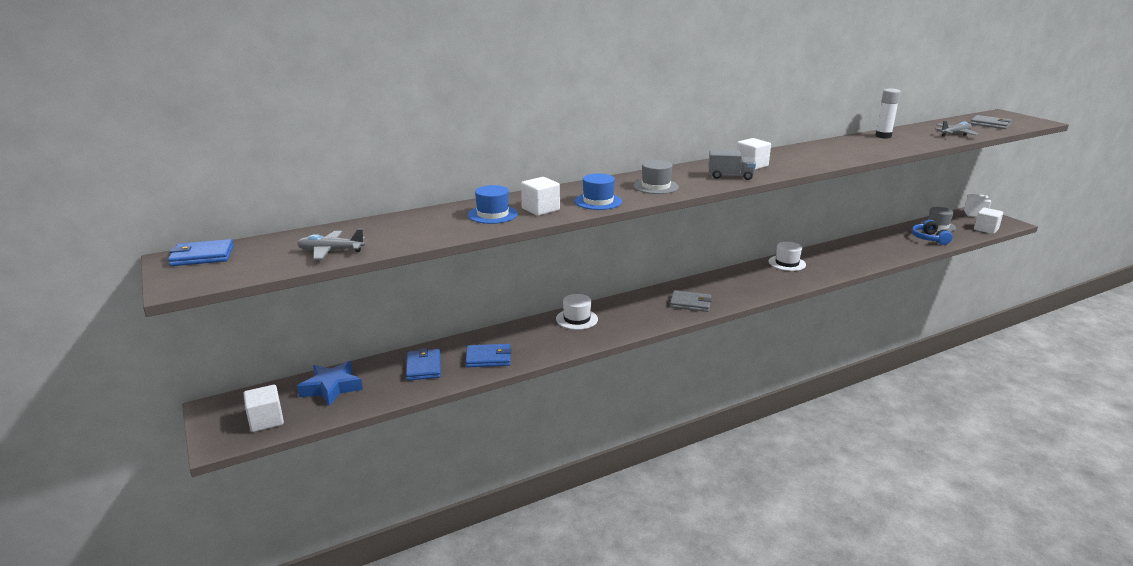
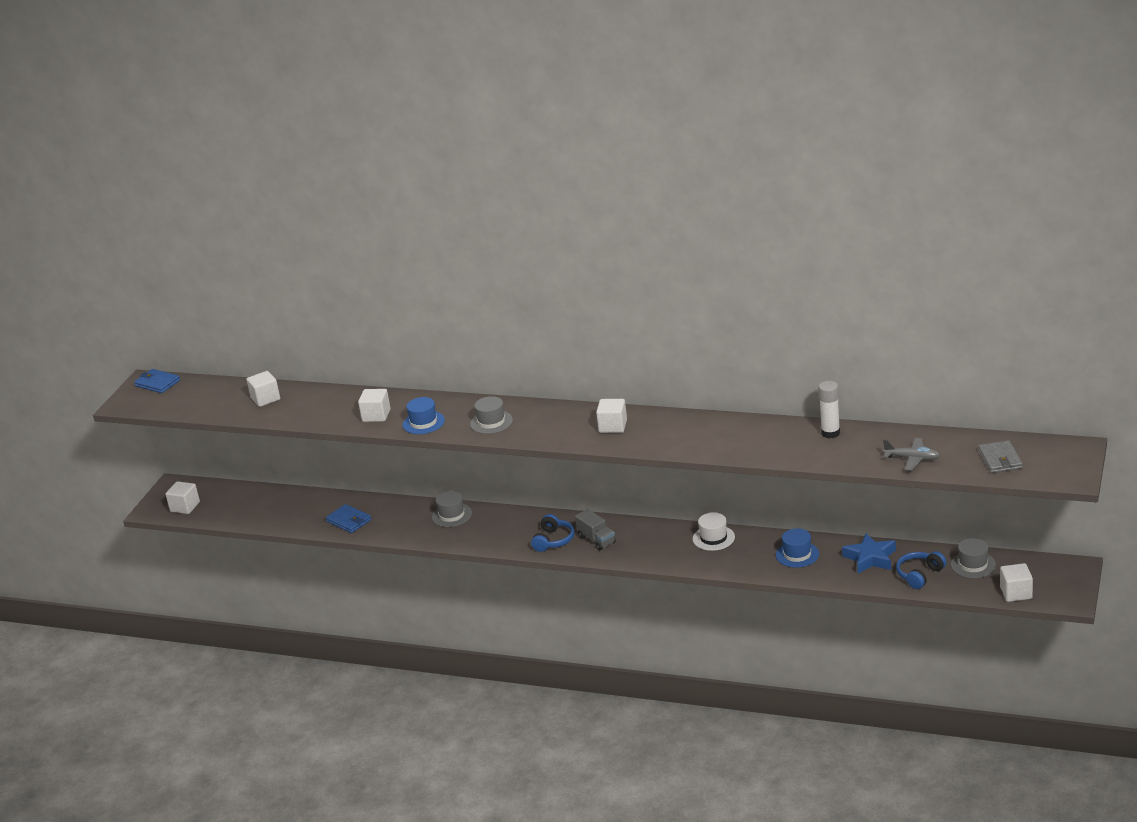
camera: 50 degrees right, 5 degrees up
grey plane [297,229,365,260] -> none
blue star [297,361,363,406] -> blue star moved to [842,533,896,574]
blue wallet [406,348,441,381] -> none
blue hat [468,185,518,224] -> blue hat moved to [776,528,819,568]
white hat [556,294,598,330] -> grey hat [432,491,472,527]
grey wallet [670,290,712,312] -> blue headphones [531,514,574,552]
grey truck [708,150,756,180] -> grey truck moved to [575,509,616,551]
white cube [964,194,991,217] -> white cube moved to [246,371,280,407]

